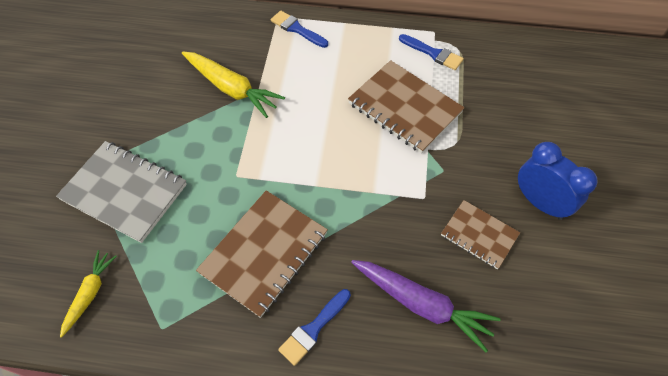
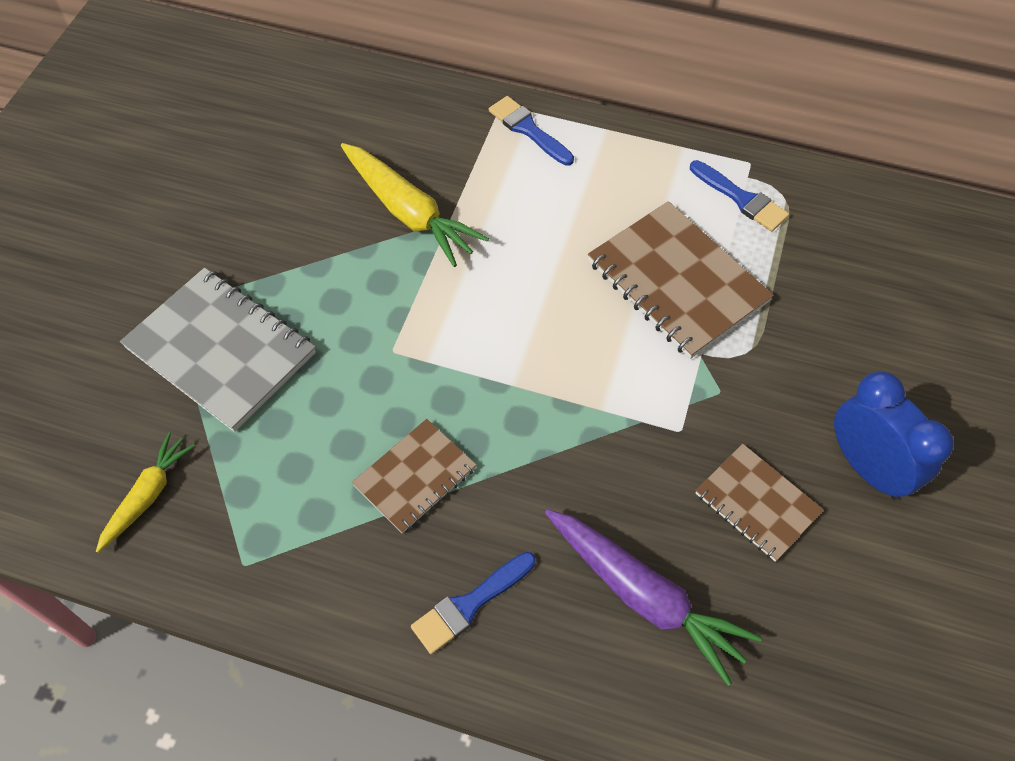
camera: 10 degrees right, 0 degrees up
brown notebook [196,190,328,318] -> brown notebook [352,419,476,533], size x0.60

